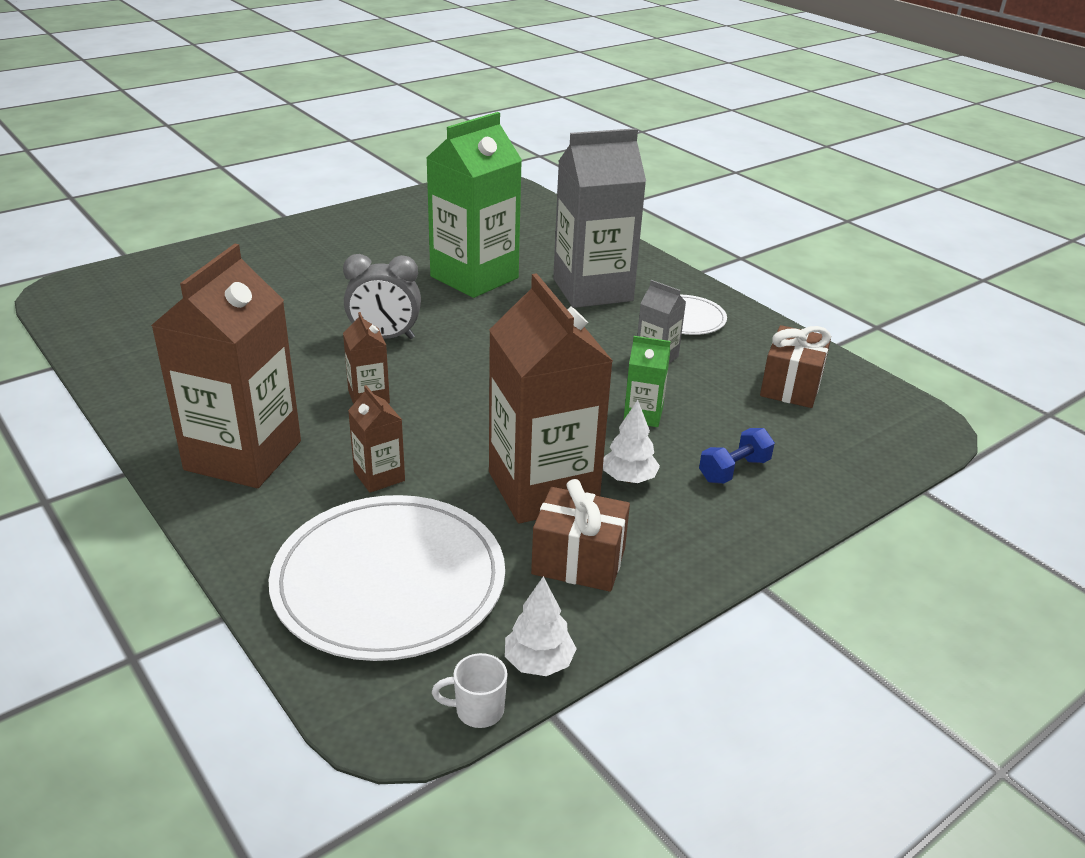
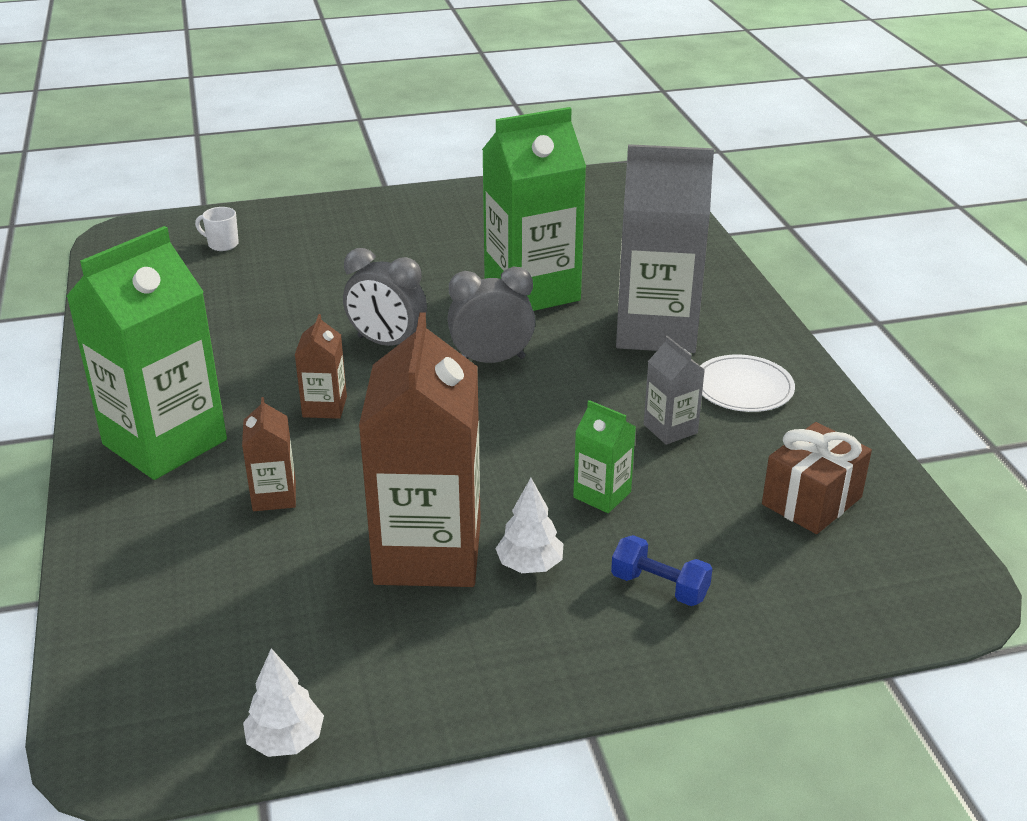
camera: 25 degrees right, 0 degrees up
brown carton [151,244,301,488] -> green carton [67,226,227,480]
white plate [269,495,505,661] -> none
white mug [432,653,508,728] -> white mug moved to [195,207,239,251]
brown gift [531,479,630,592] -> none
blue dumbbell [699,428,775,484] -> blue dumbbell turned 45 degrees clockwise [611,535,713,606]
none -> grey clock [448,267,535,363]

